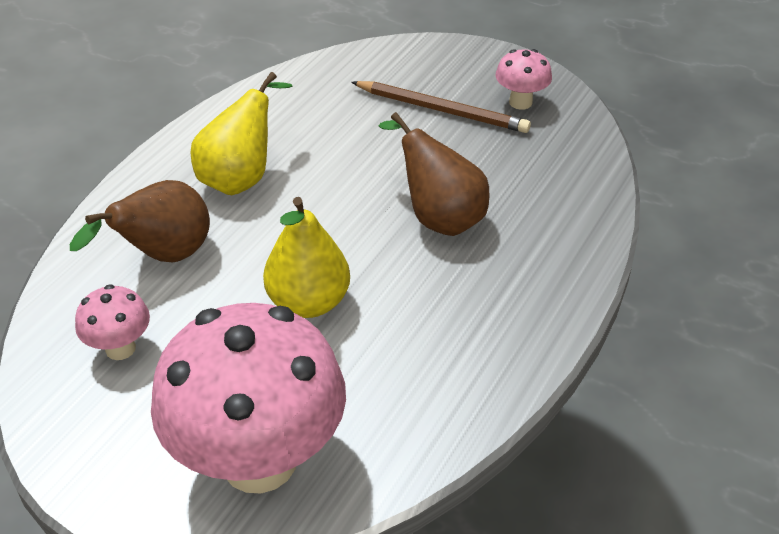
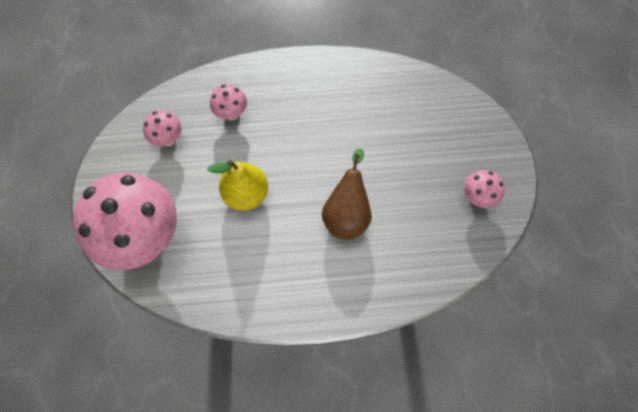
camera: 55 degrees right, 25 degrees up
brown pear [70,180,210,262] -> pink mushroom [210,84,247,120]
yellow pear [190,72,293,195] -> none
brown pencil [351,81,531,133] -> none

